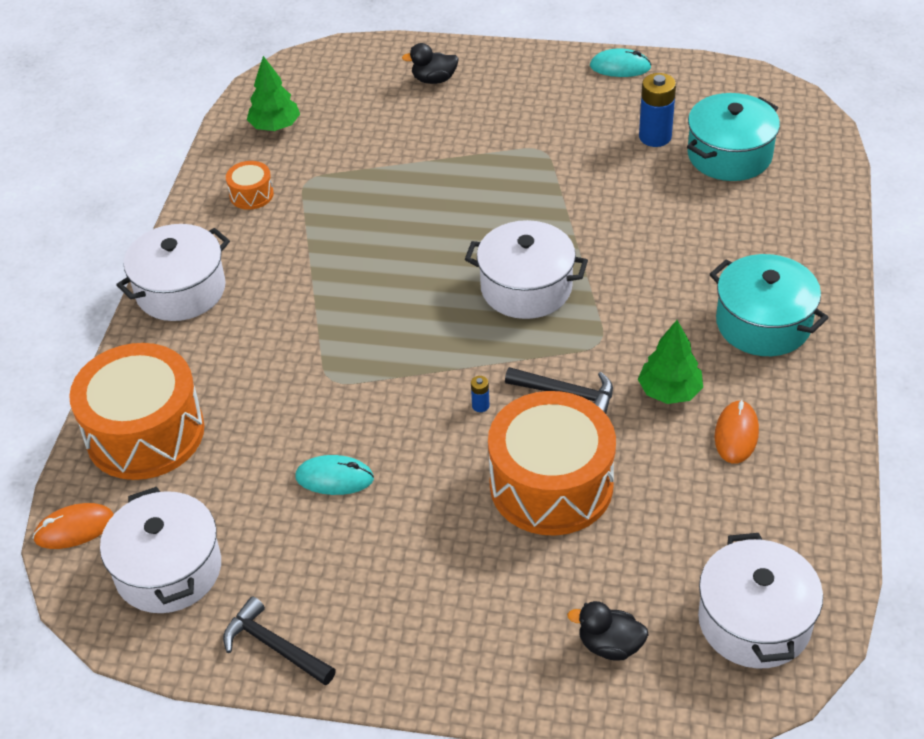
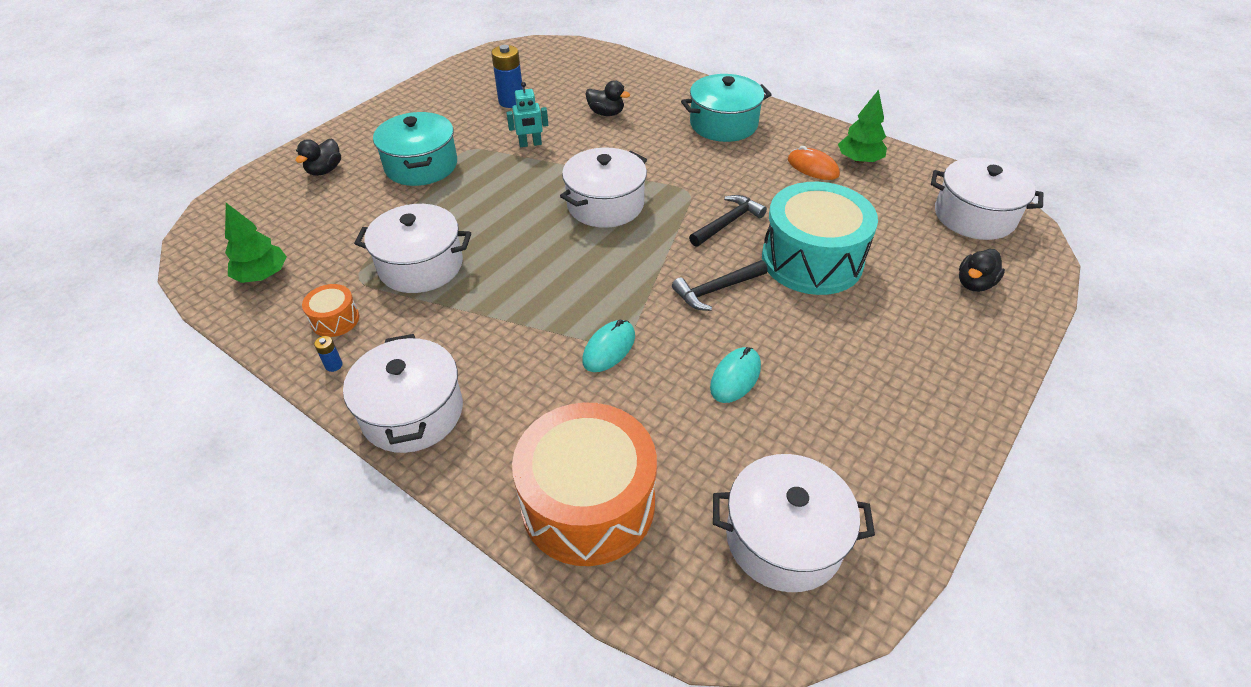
camera: 65 degrees left, 0 degrees up
orange mouse [33,503,114,549] -> none
black hammer [223,596,336,685] -> black hammer moved to [672,260,768,311]
blue battery [471,376,490,412] -> blue battery moved to [314,336,343,372]
orange drum [488,391,616,536] -> turquoise drum [762,182,878,295]
turquoise mouse [590,48,652,77] -> turquoise mouse moved to [582,320,635,372]
green tree [638,320,703,404] -> green tree moved to [838,90,887,164]
turquoise pot [687,93,780,181] -> turquoise pot moved to [373,112,457,186]
none -> white pot [354,204,471,293]
none -> turquoise robot [506,82,548,147]
none -> black duck [585,80,630,116]

